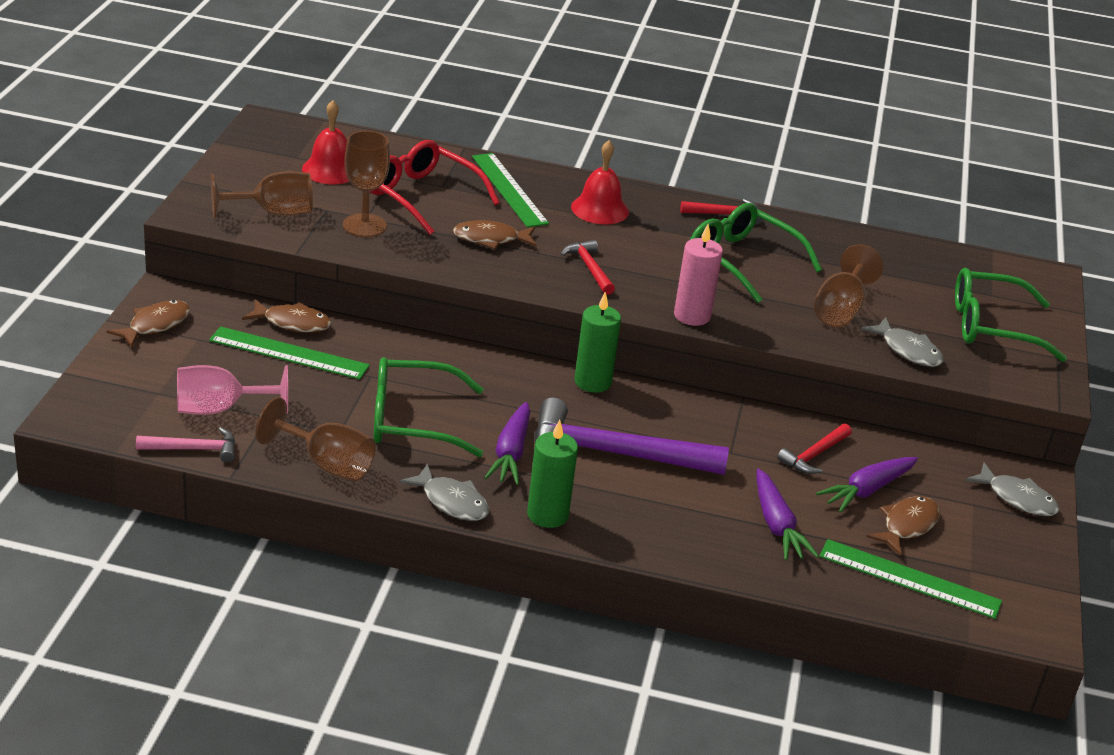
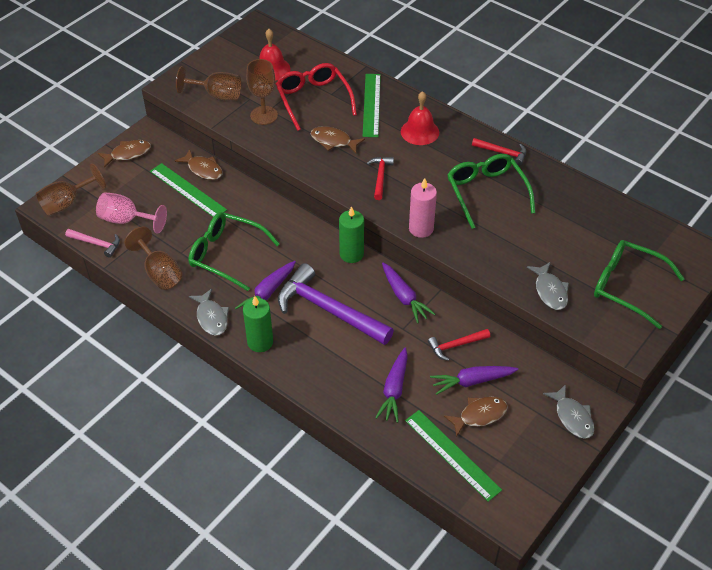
camera: 30 degrees right, 15 degrees up
brown goblet [814,244,883,327] -> brown goblet moved to [36,163,106,216]
none -> purple carrot [382,263,435,323]

